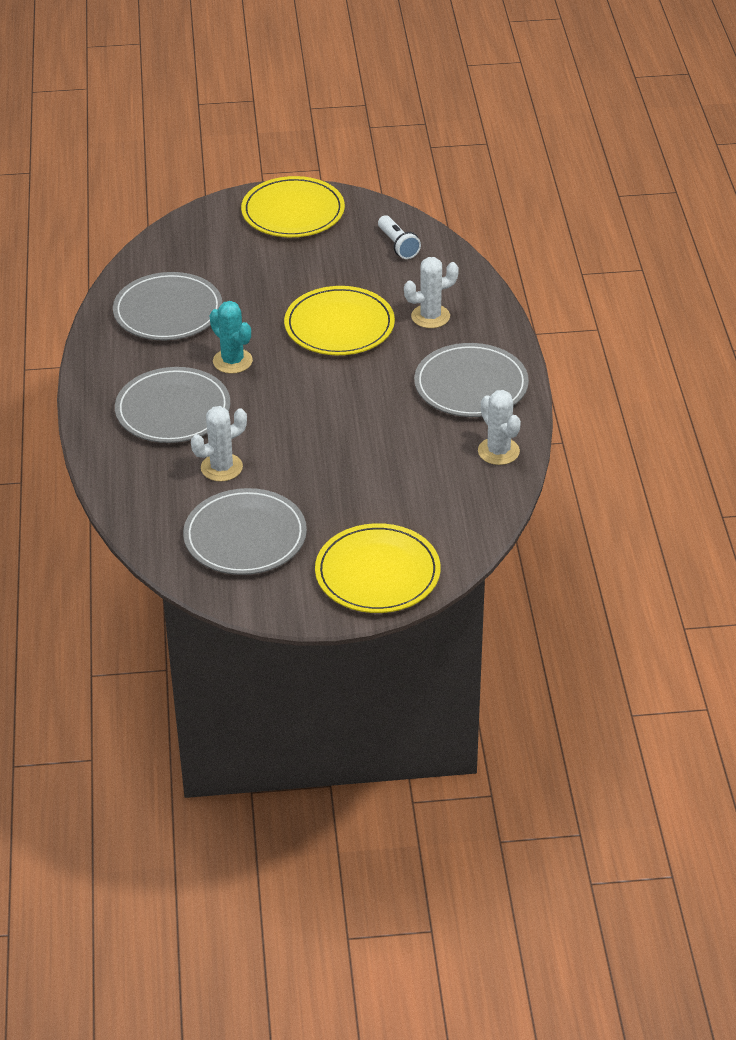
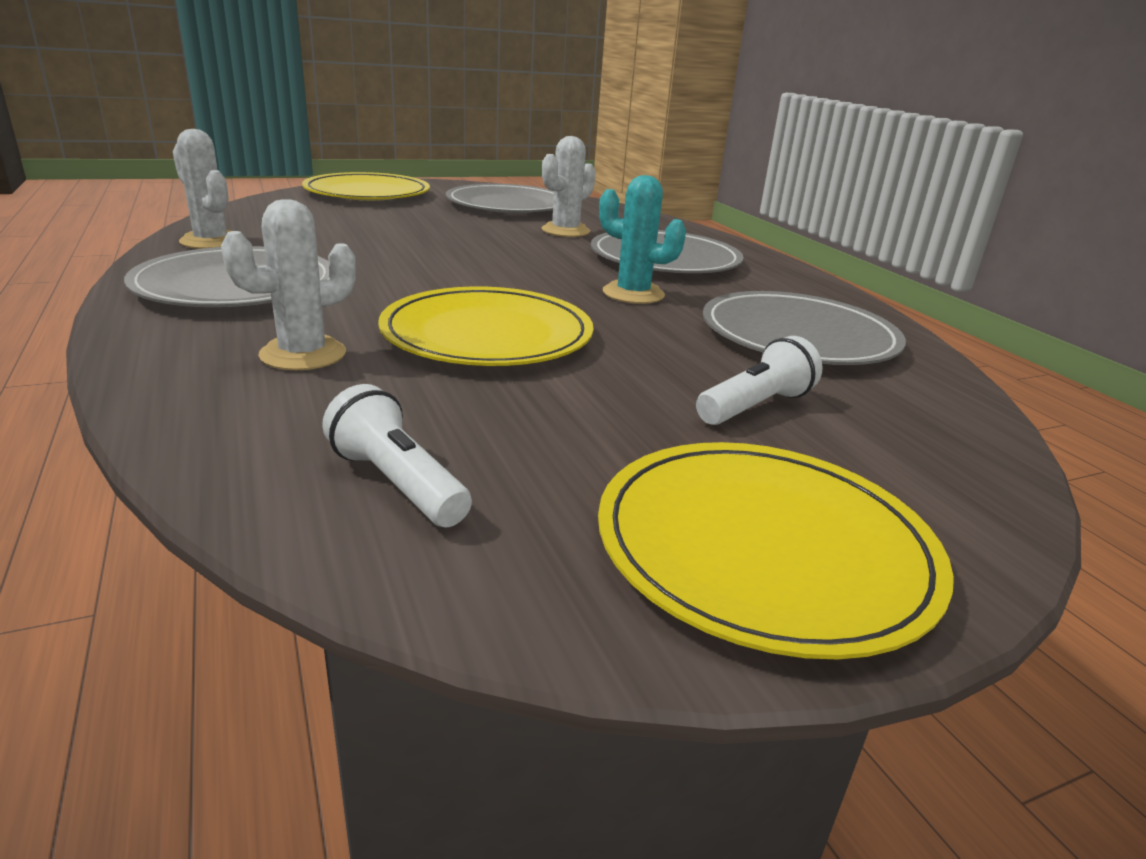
camera: 160 degrees right, 15 degrees down
none -> white flashlight [696,336,823,425]

